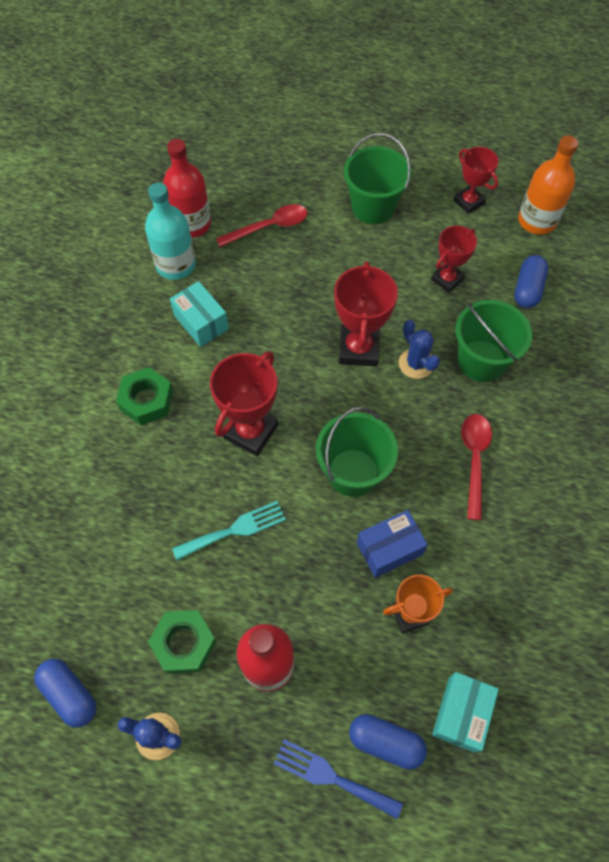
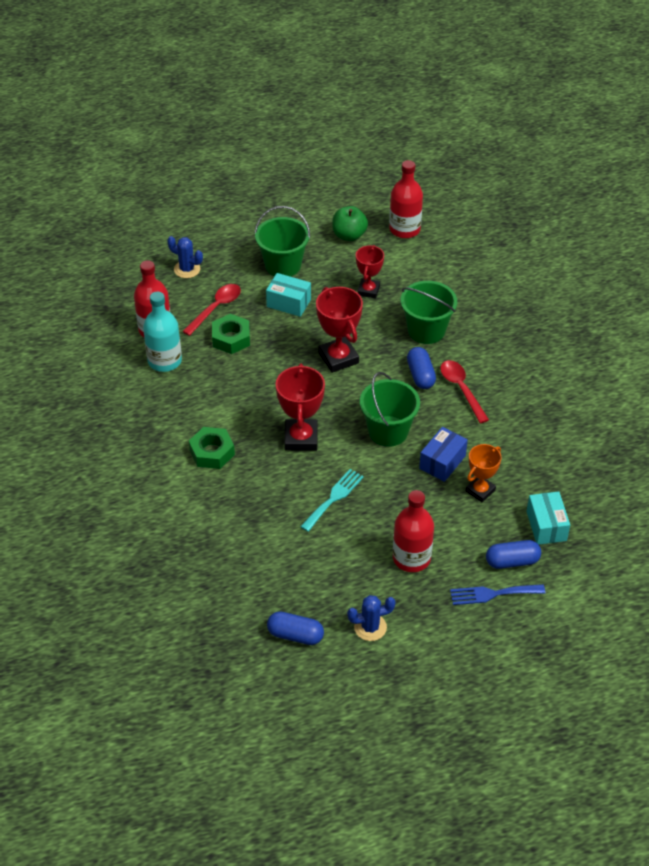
camera: 30 degrees left, 15 degrees down
green nut [148,610,217,674] -> green nut moved to [212,314,250,354]
turquoise box [170,281,229,347] -> turquoise box moved to [266,273,311,317]
blue cactus [399,320,440,379] -> blue cactus moved to [167,236,203,278]
red trophy [454,147,499,214] -> green apple [332,206,368,241]
blue capsule [514,255,548,308] -> blue capsule moved to [407,347,436,389]
orange bottle [518,136,578,235] -> red bottle [389,160,423,238]

